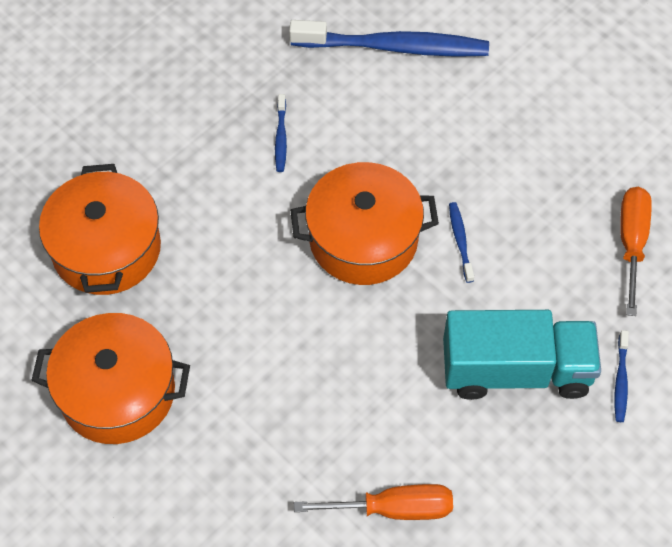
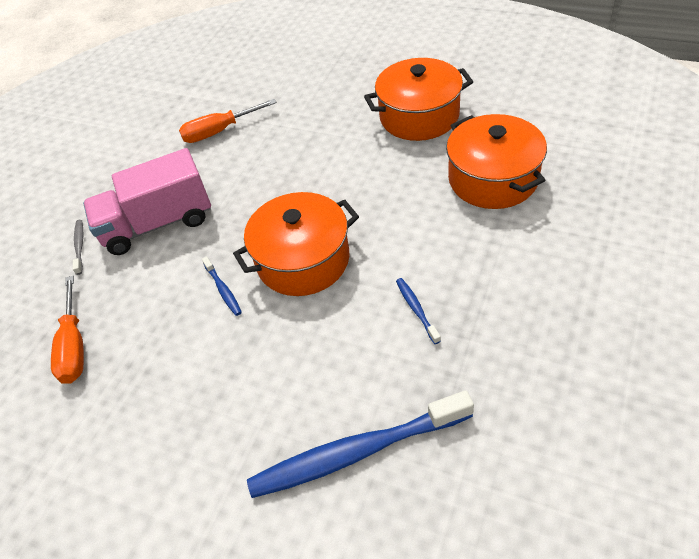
camera: 165 degrees right, 10 degrees down
turquoise truck [443,310,601,400] -> pink truck [83,148,211,255]
blue toothbrush [615,330,629,422] -> grey toothbrush [73,220,83,275]

